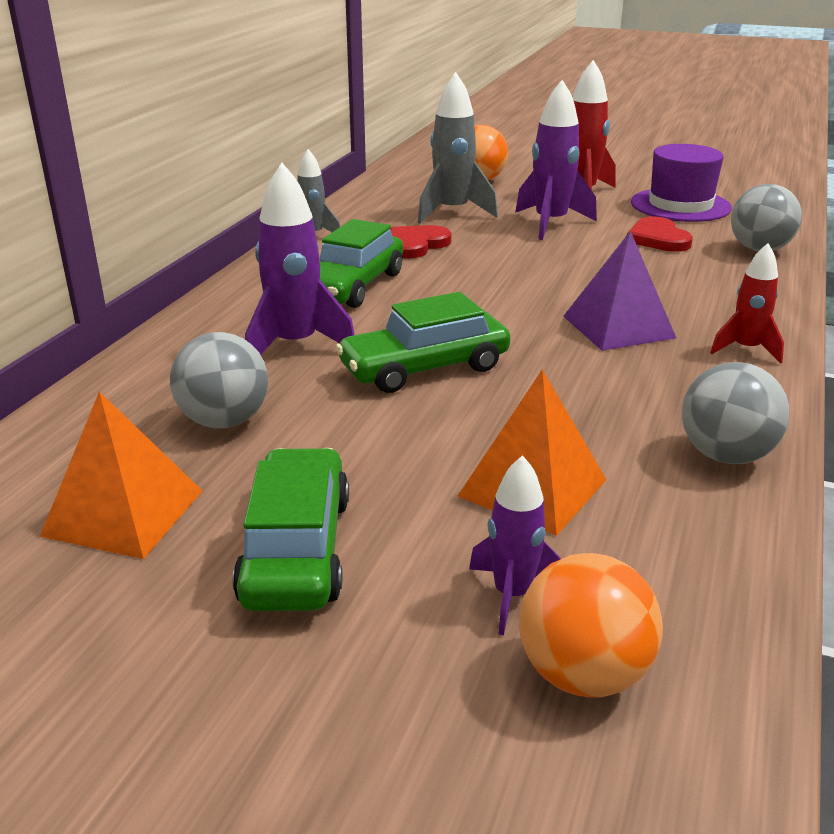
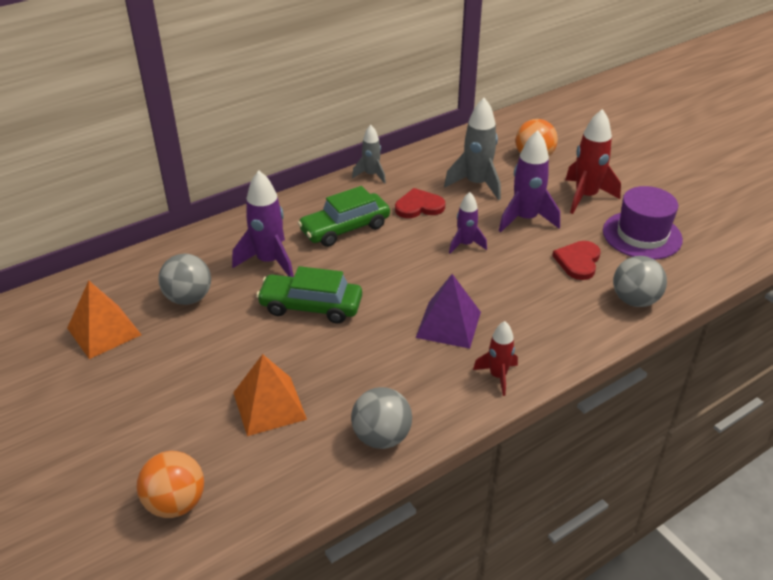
camera: 35 degrees right, 10 degrees up
green car [232,448,349,611] -> none
purple rocket [469,455,561,635] -> purple rocket moved to [449,192,487,254]

